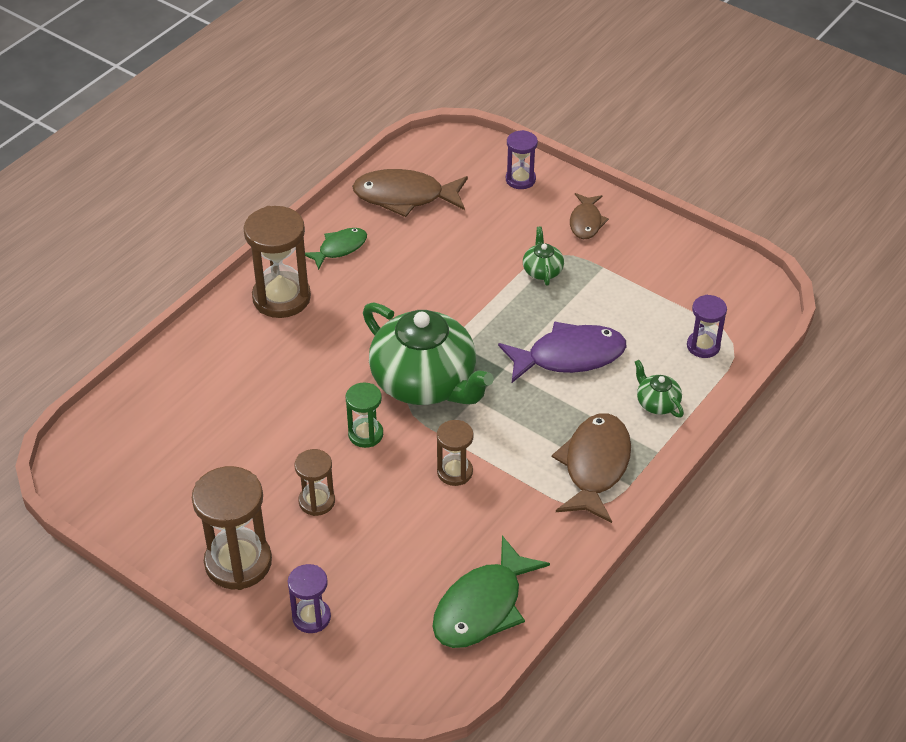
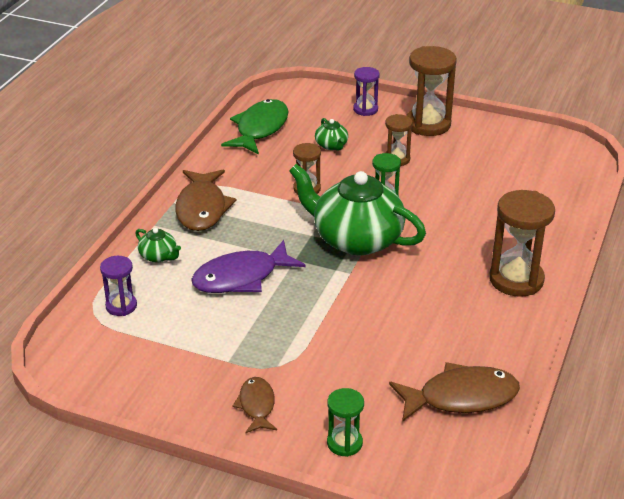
camera: 165 degrees right, 10 degrees down
green fish [305,228,367,270] -> none
purple hourglass [506,130,538,189] -> green hourglass [327,388,364,457]
green teapot [523,226,564,286] -> green teapot moved to [315,118,348,150]

